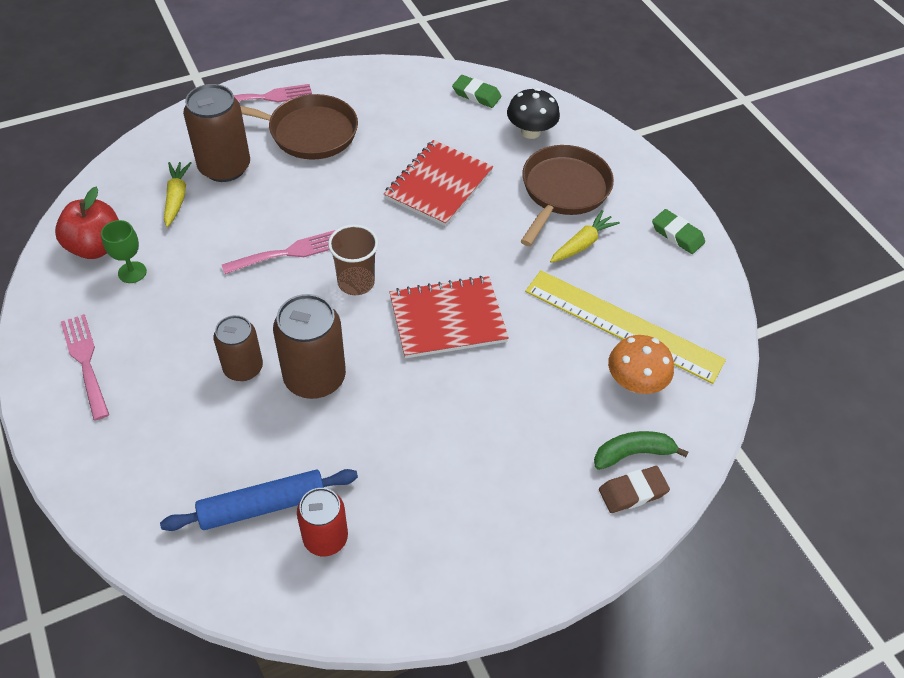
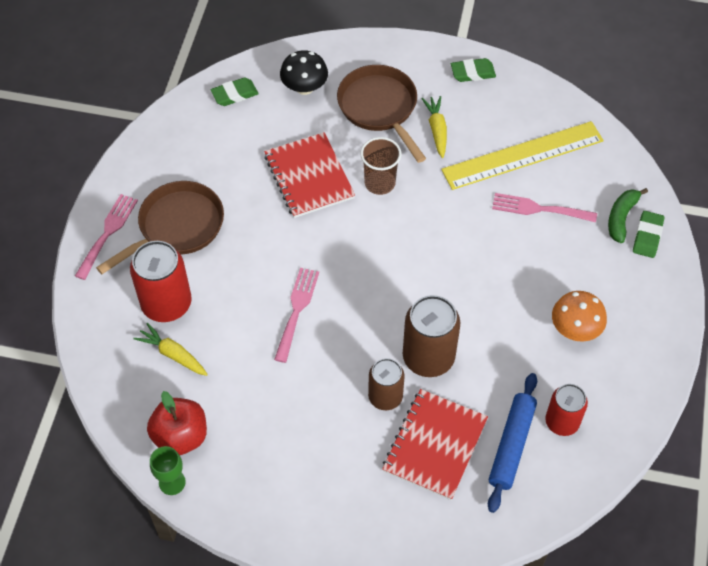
camera: 50 degrees left, 5 degrees up
pink fork [61,314,109,420] -> pink fork moved to [492,193,597,222]
green goblet [101,220,147,283] -> green goblet moved to [150,446,186,495]
brown can [183,84,250,182] -> red can [130,241,192,322]
brown cup [328,224,378,295] -> brown cup moved to [360,137,401,195]
red notebook [390,276,509,358] -> red notebook moved to [382,389,488,500]
brown eraser [599,466,670,513] -> green eraser [633,211,664,258]
orange mushroom [608,335,674,394] -> orange mushroom moved to [552,291,607,342]

